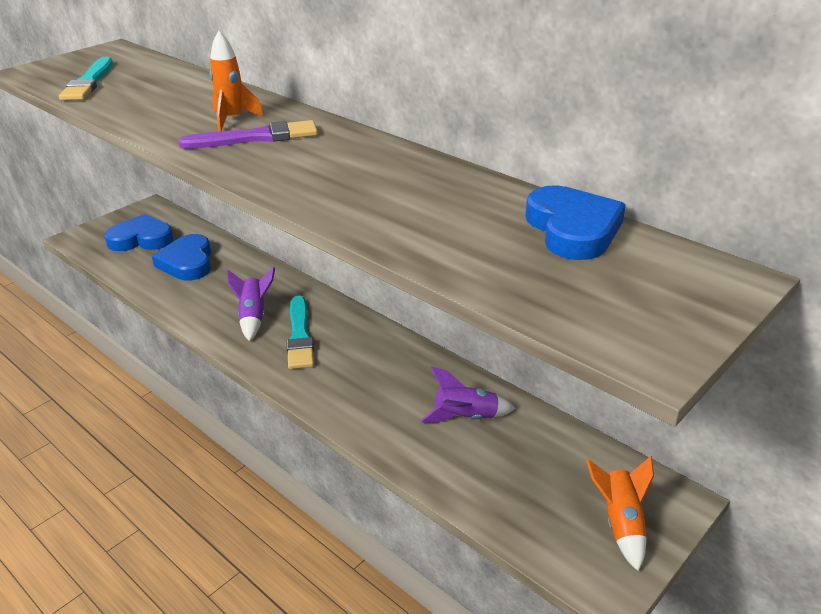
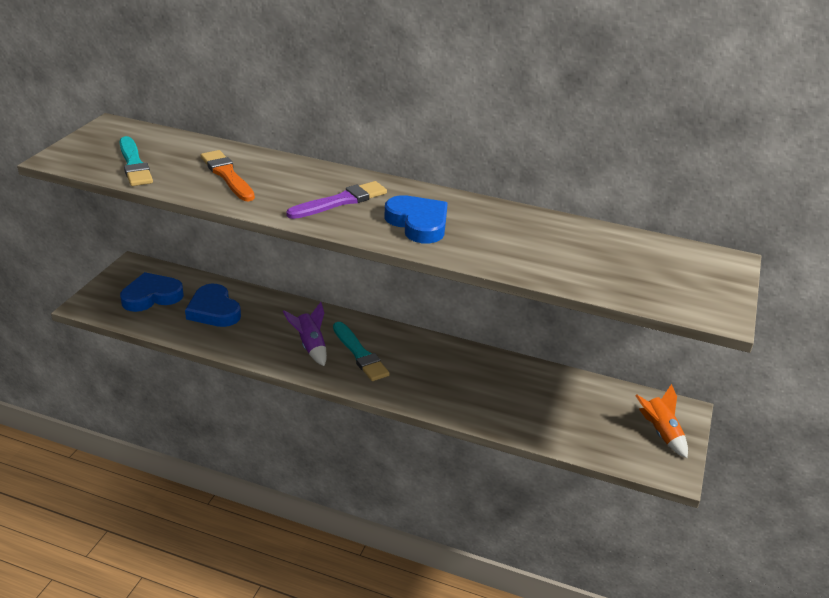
camera: 25 degrees left, 0 degrees up
orange rocket [209,31,264,131] -> none
purple rocket [420,366,516,423] -> none
blue heart [526,185,626,260] -> blue heart moved to [384,195,448,243]
none -> orange brush [201,150,255,202]

